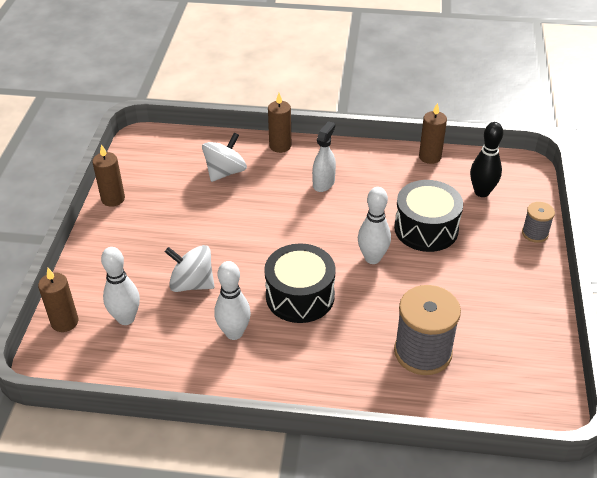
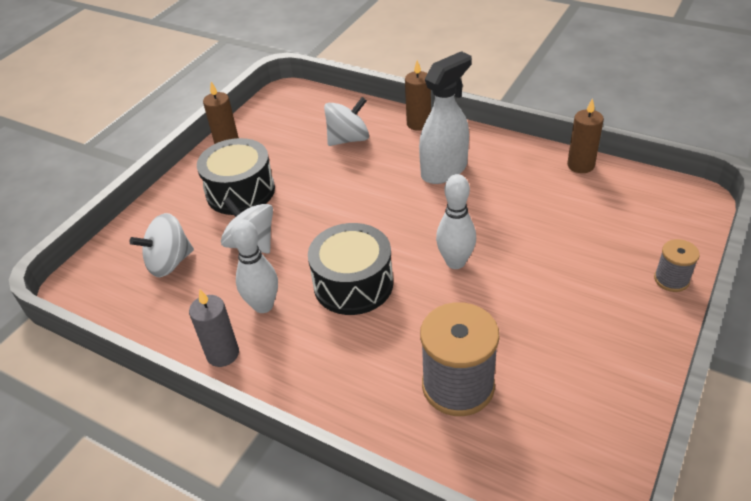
camera: 25 degrees right, 0 degrees up
brown candle [38,268,78,332] -> none
white bowling pin [101,247,140,325] -> white spinning top [129,213,194,277]
white spray bottle [312,121,336,192] -> white spray bottle [419,51,472,184], size x1.58
black drum [394,180,463,252] -> black drum moved to [197,138,275,215]
black bowling pin [470,122,503,197] -> none
none -> grey candle [189,290,239,367]

